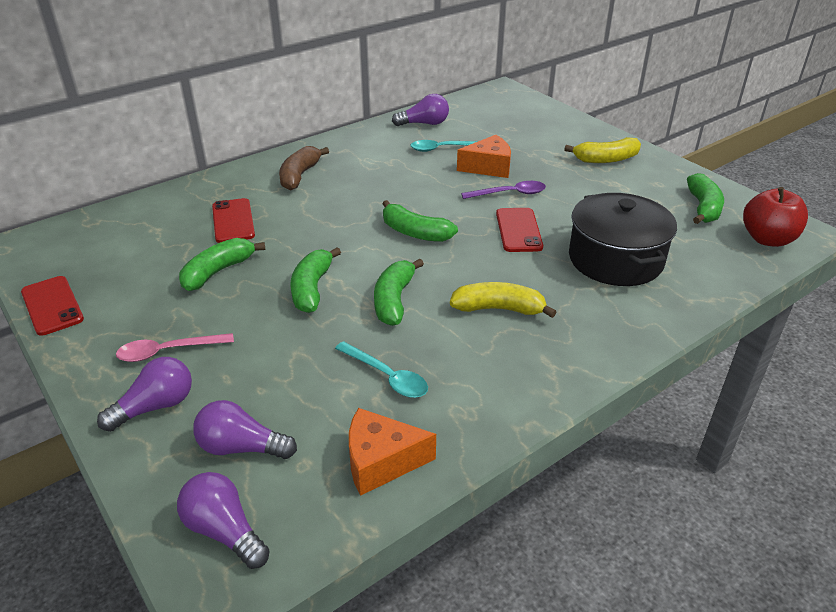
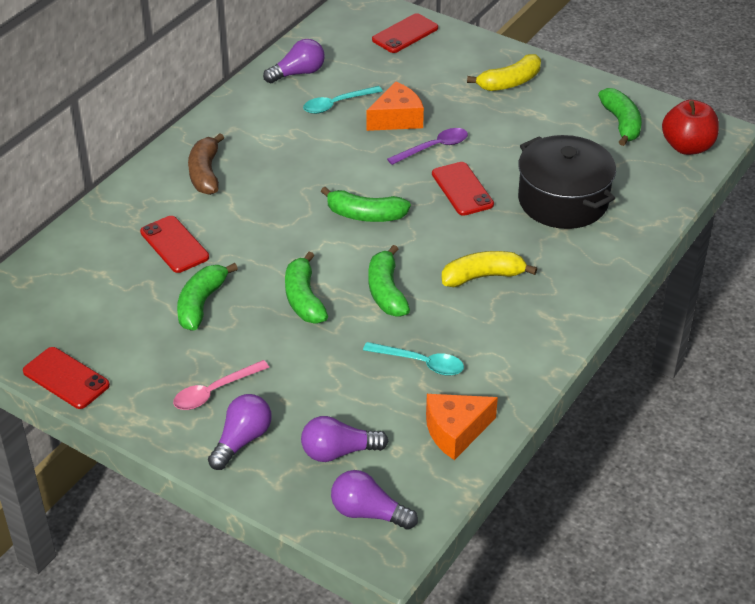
camera: 20 degrees left, 5 degrees up
none -> red phone [372,13,438,53]

